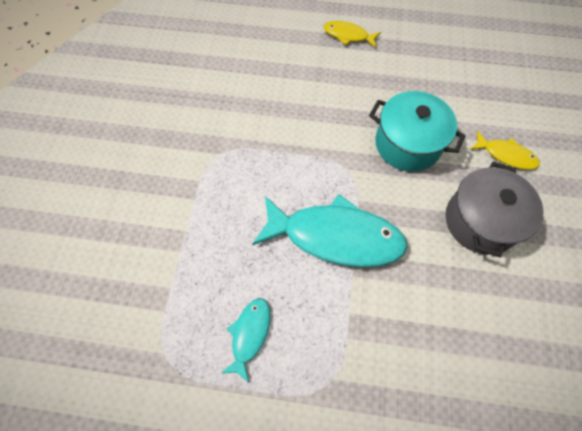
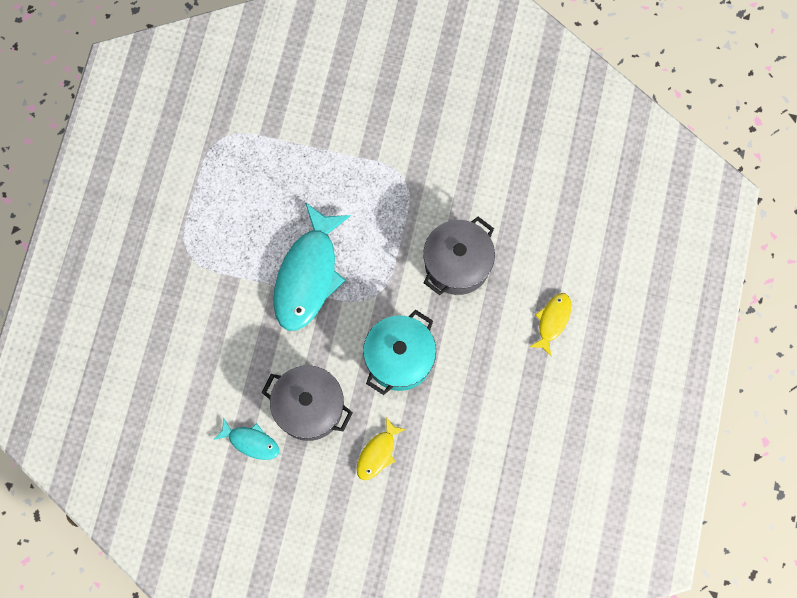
camera: 95 degrees right, 10 degrees up
turquoise fish [221,298,271,383] -> turquoise fish moved to [213,417,279,460]
none -> grey pot [423,217,495,295]

